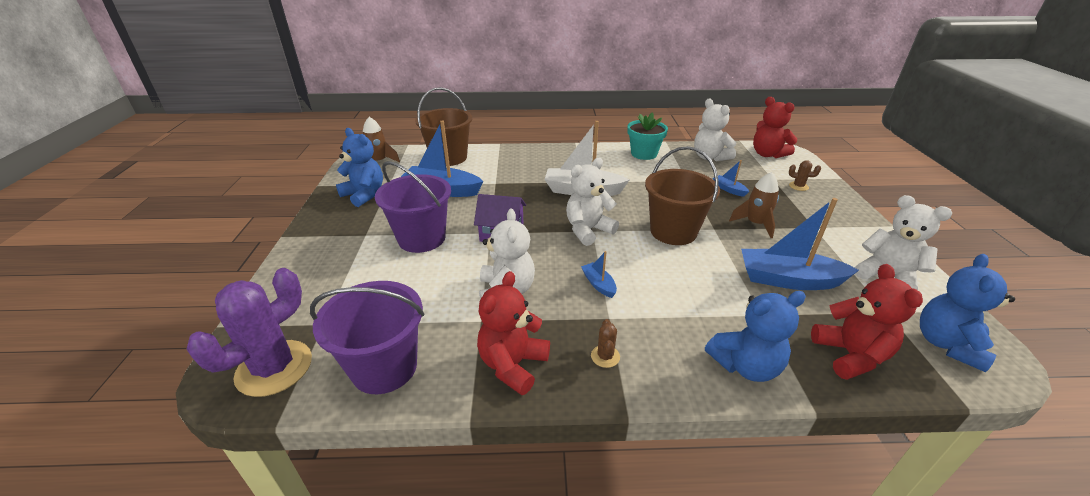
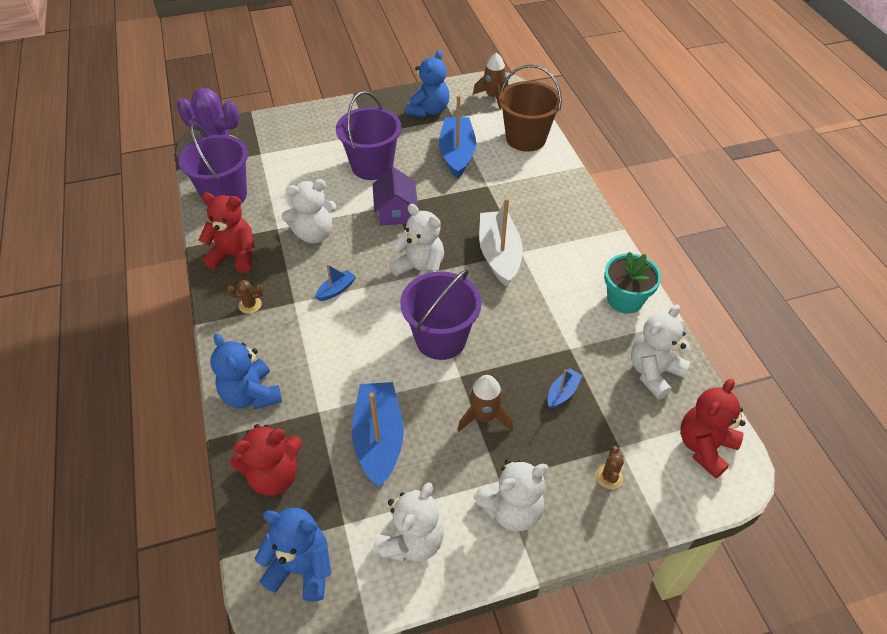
camera: 75 degrees right, 15 degrees up
brown bucket [645,146,720,245] -> purple bucket [400,269,482,360]
none -> white teddy bear [473,459,548,531]

